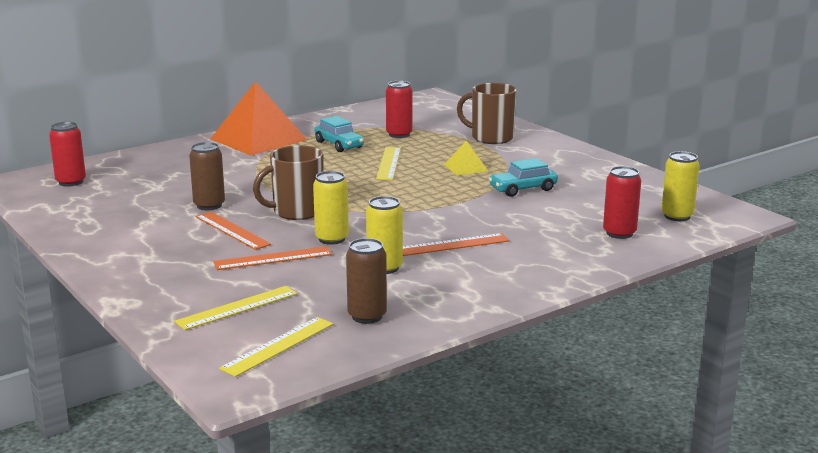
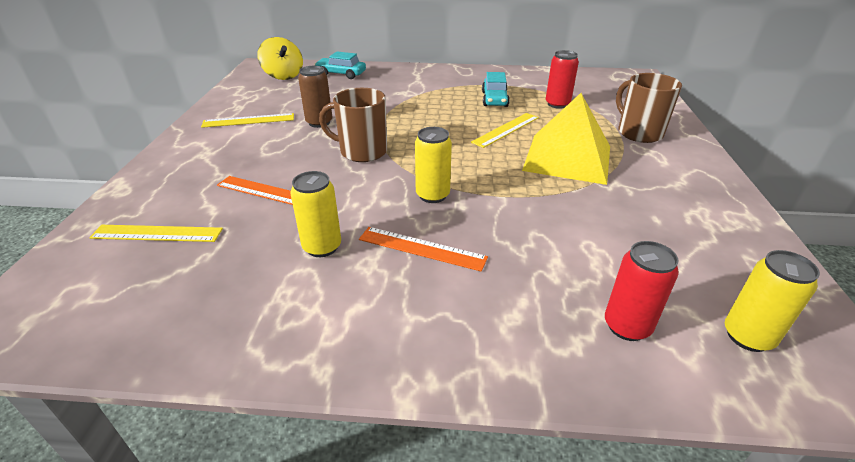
camera: 40 degrees right, 15 degrees up
red can [49,122,86,187] -> yellow spinning top [257,37,303,80]
orange ruler [195,212,271,250] -> none
orange pyramid [211,81,307,156] -> none
yellow ruler [219,317,333,377] -> yellow ruler moved to [201,113,294,128]
yellow can [313,171,349,245] -> yellow can moved to [415,127,452,203]
brown can [346,238,387,324] -> none
yellow pyramid [444,140,488,176] -> yellow pyramid [522,93,610,185], size x2.21
turquoise car [489,158,558,197] -> turquoise car moved to [314,51,366,79]

